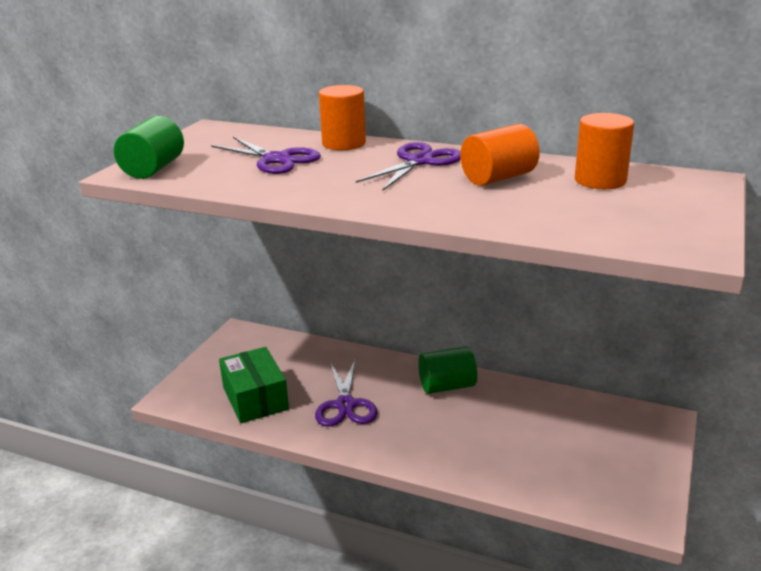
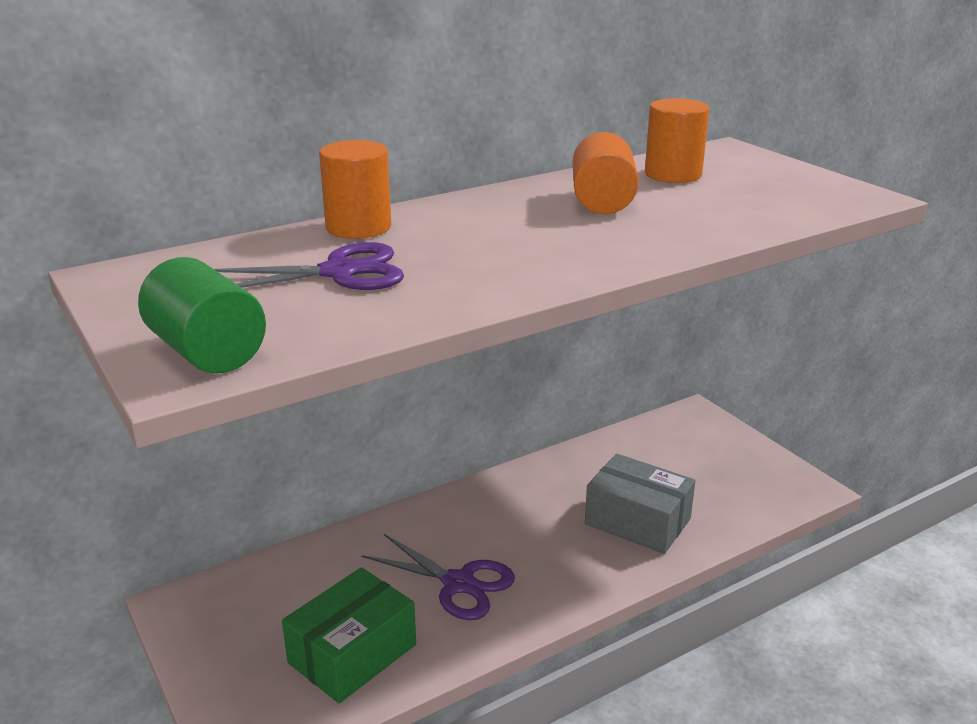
camera: 55 degrees left, 0 degrees up
green box [219,347,289,423] -> green box turned 60 degrees counterclockwise [282,567,416,703]
purple scissors [356,142,461,190] -> none
green cylinder [418,346,477,394] -> none
none -> grey box [585,453,696,554]

